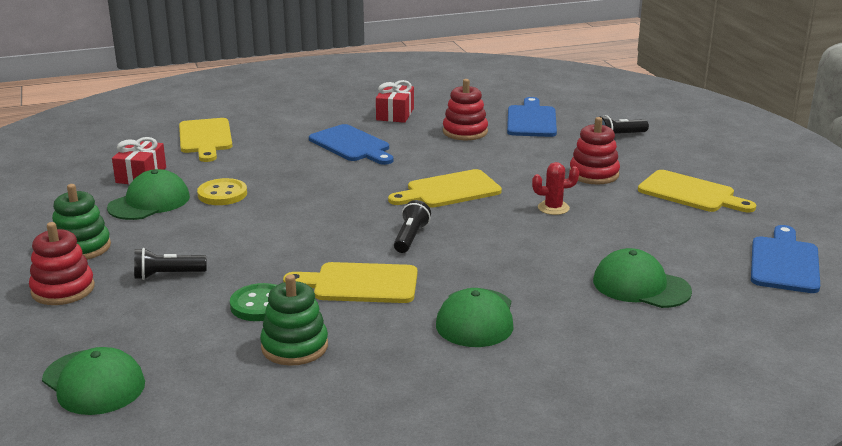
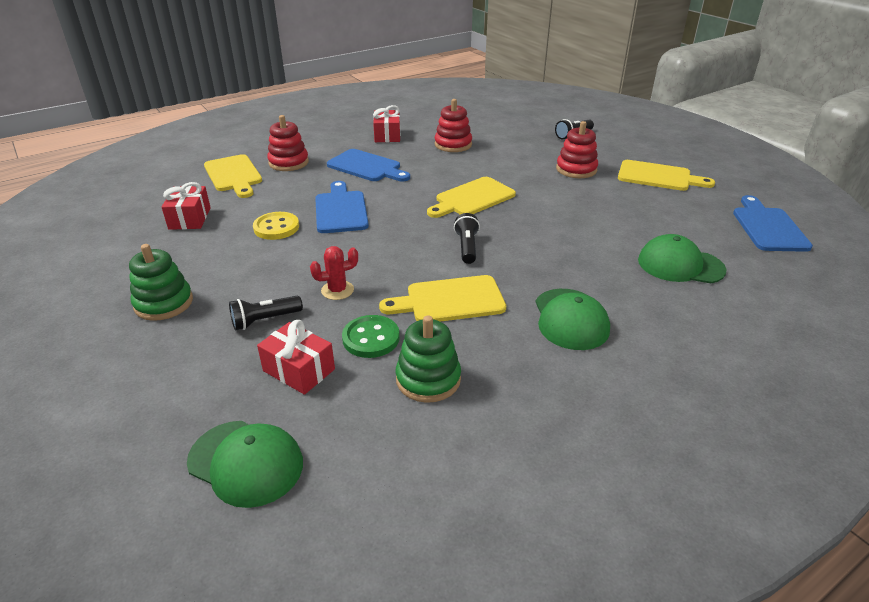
camera: 15 degrees left, 10 degrees up
red stacking toy [29,222,95,305] -> red stacking toy moved to [267,115,309,171]
green cap [107,169,190,220] -> none
blue cutting board [507,97,557,137] -> blue cutting board moved to [315,181,369,233]
red cactus [532,162,579,215] -> red cactus moved to [310,246,358,300]
none -> red gift [257,320,335,395]

